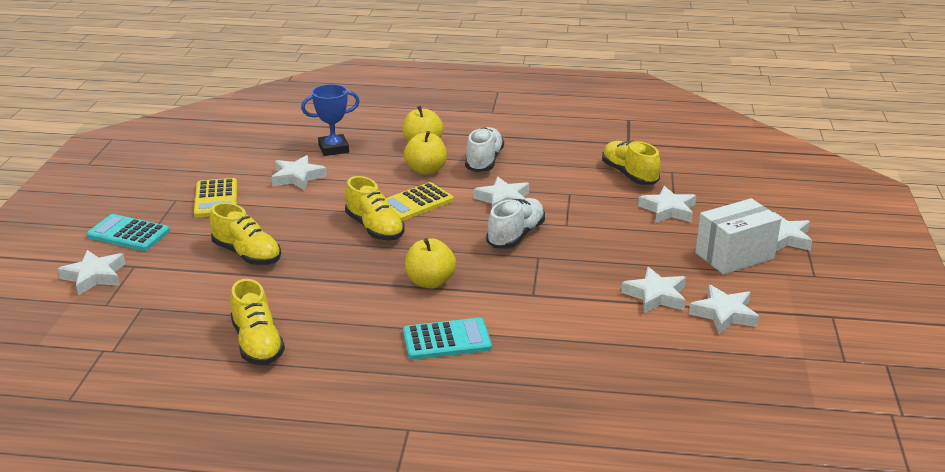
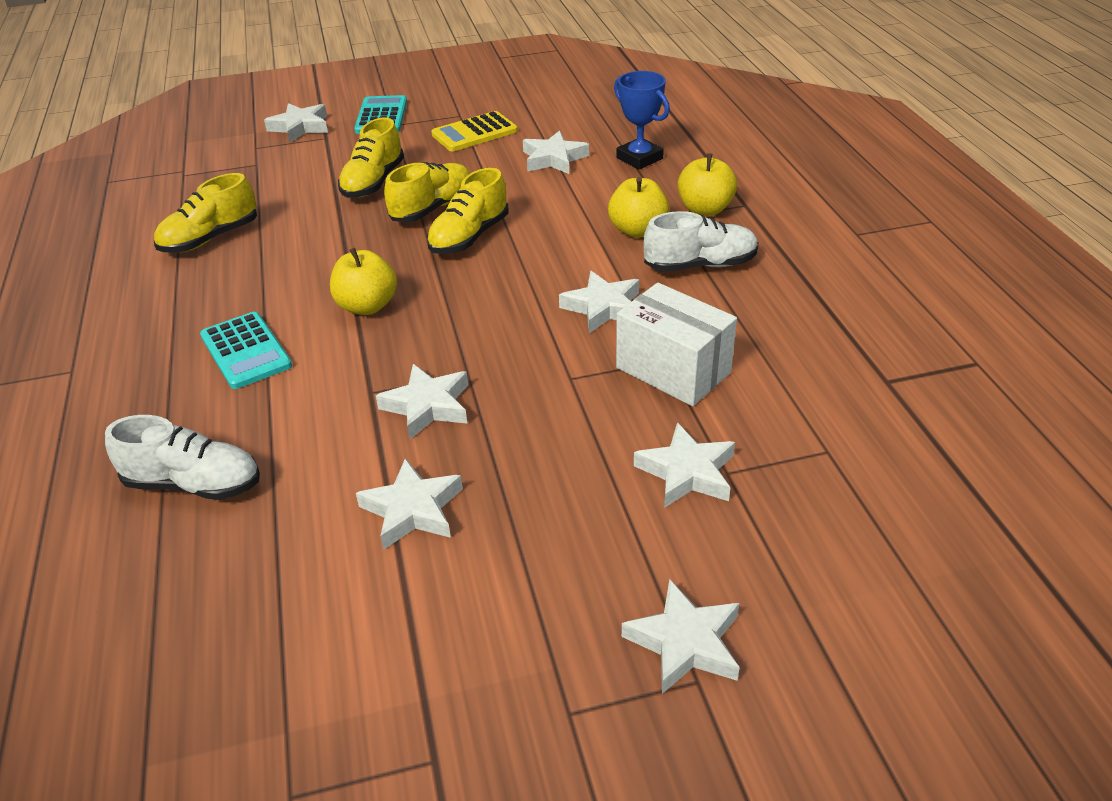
camera: 70 degrees right, 10 degrees up
yellow calculator [386,182,453,221] -> none
white shoe [486,198,545,249] -> white shoe moved to [105,415,260,500]
yellow shoe [602,141,661,185] -> yellow shoe moved to [384,162,470,222]
white star [689,285,759,335] -> white star moved to [376,364,468,439]
white box [695,198,781,274] -> white box moved to [616,283,737,406]

